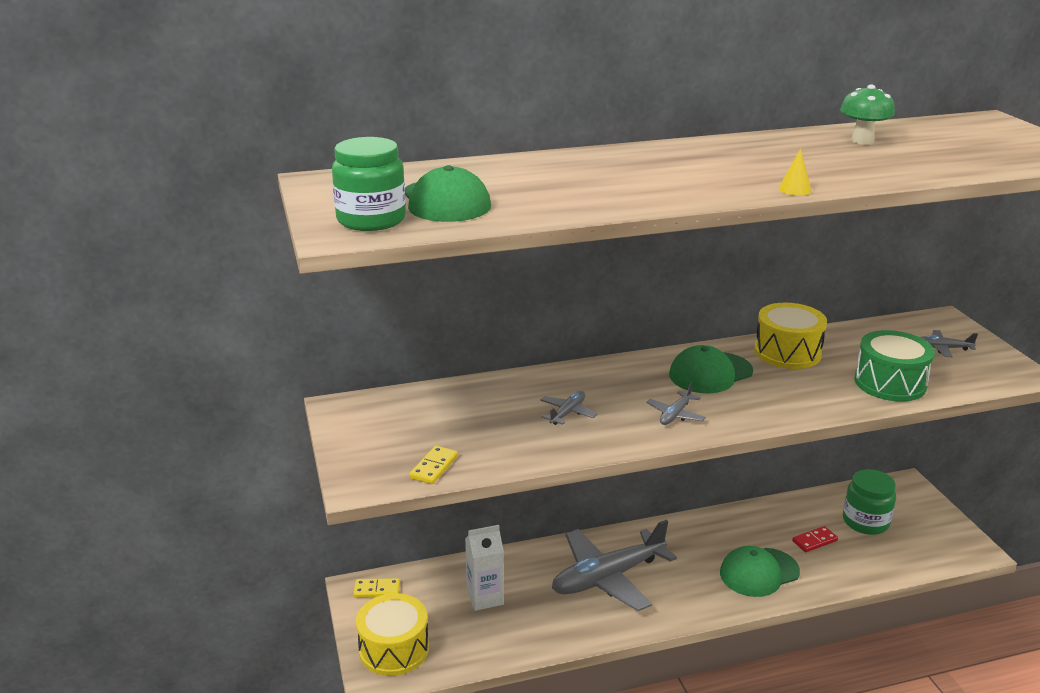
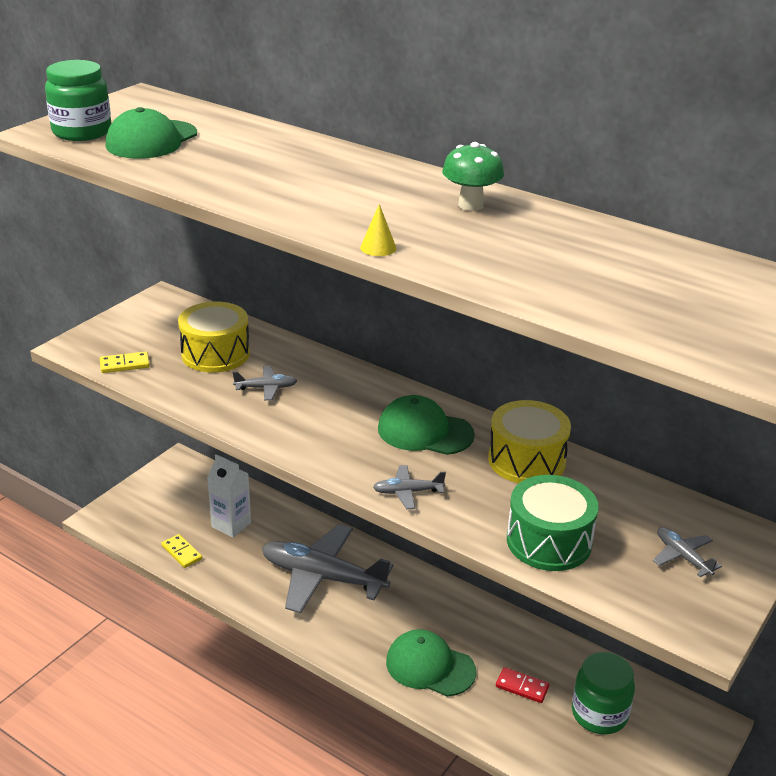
camera: 50 degrees right, 5 degrees up
yellow domino [353,578,400,598] -> yellow domino moved to [161,534,202,568]
yellow drum [356,593,429,676] -> yellow drum moved to [178,302,250,372]
grey plane [646,382,706,425] -> grey plane moved to [373,465,446,509]
green mushroom [840,85,895,144] -> green mushroom moved to [442,142,504,211]

